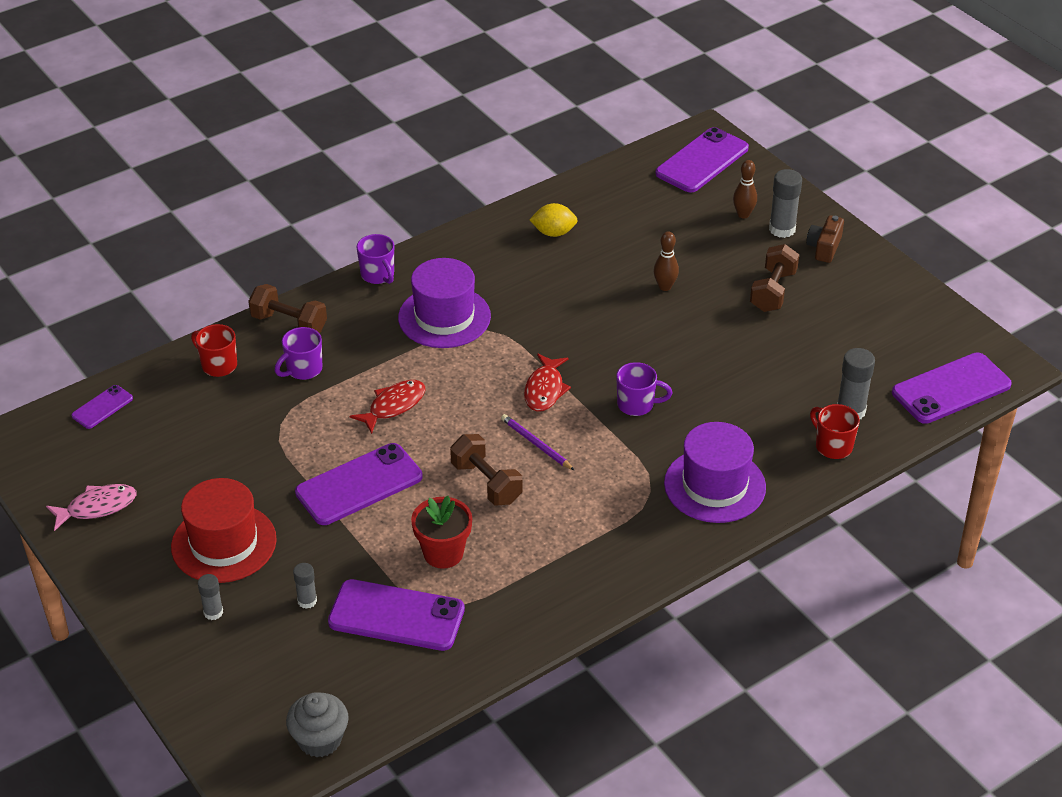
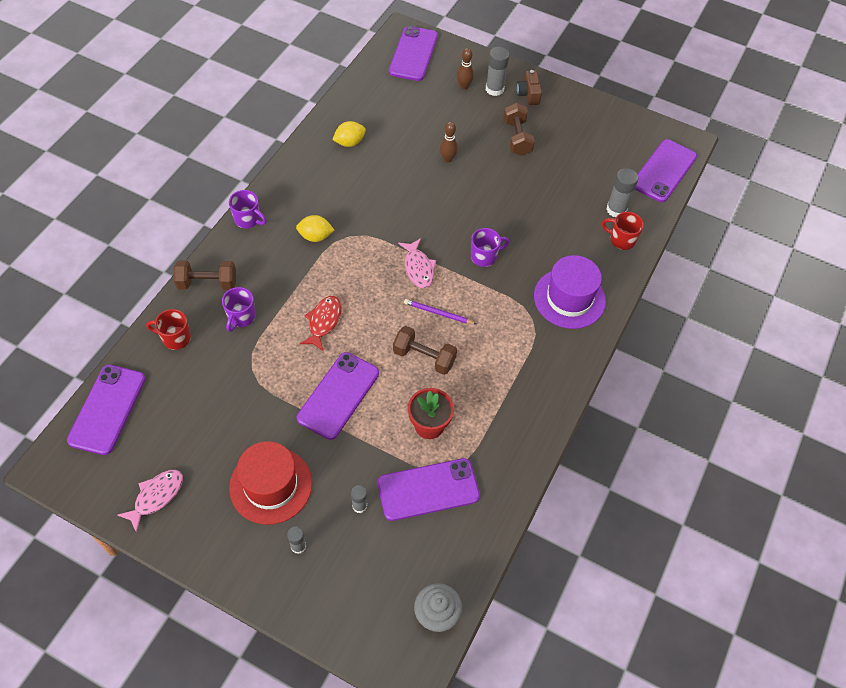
camera: 30 degrees left, 15 degrees up
purple phone [71,385,133,429] -> purple phone [67,365,145,455], size x1.95
purple hat [398,258,491,348] -> yellow lemon [296,215,334,242]
red fish [524,354,571,412] -> pink fish [398,238,436,288]

